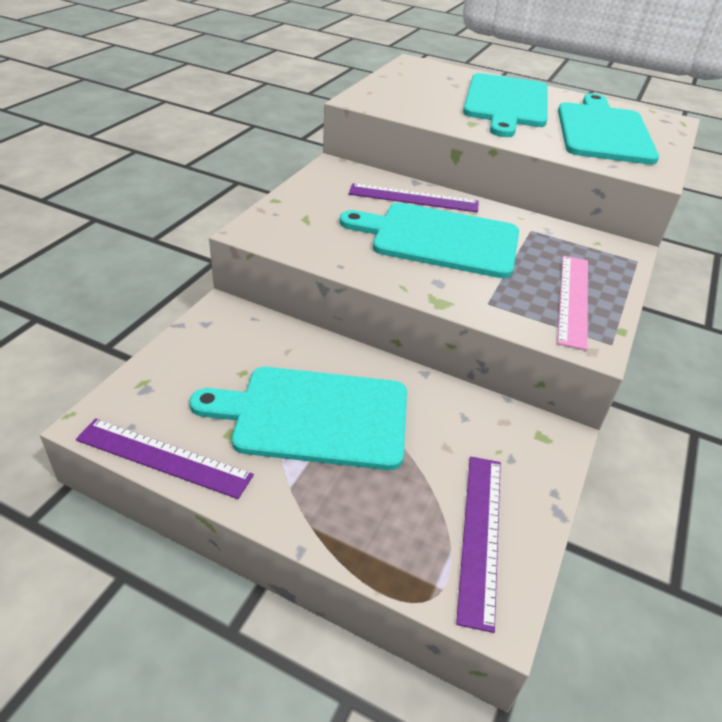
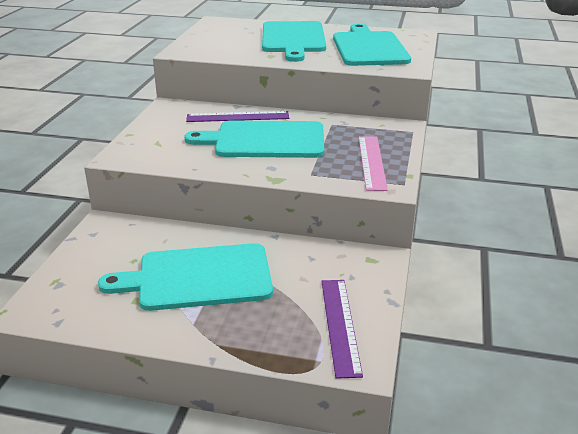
camera: 10 degrees left, 10 degrees down
purple ruler [76,418,254,499] -> none

